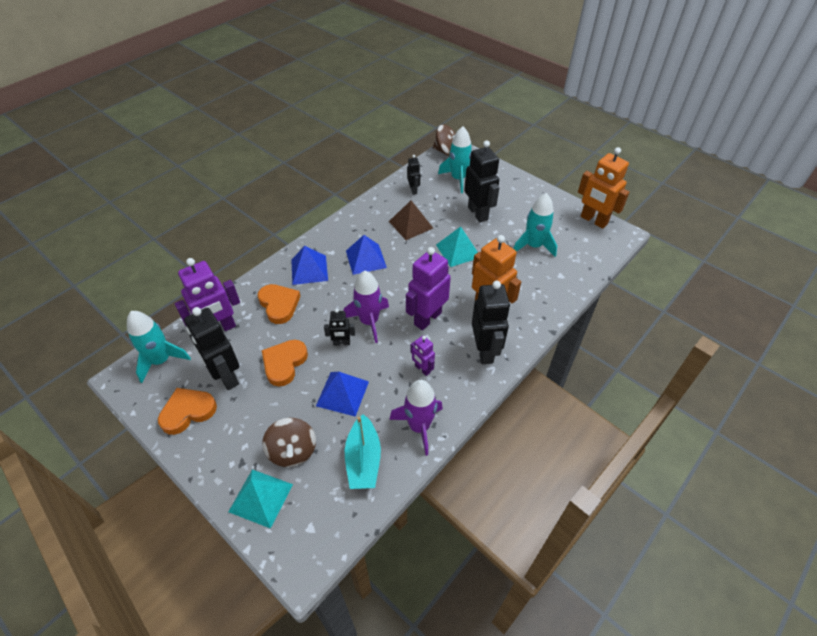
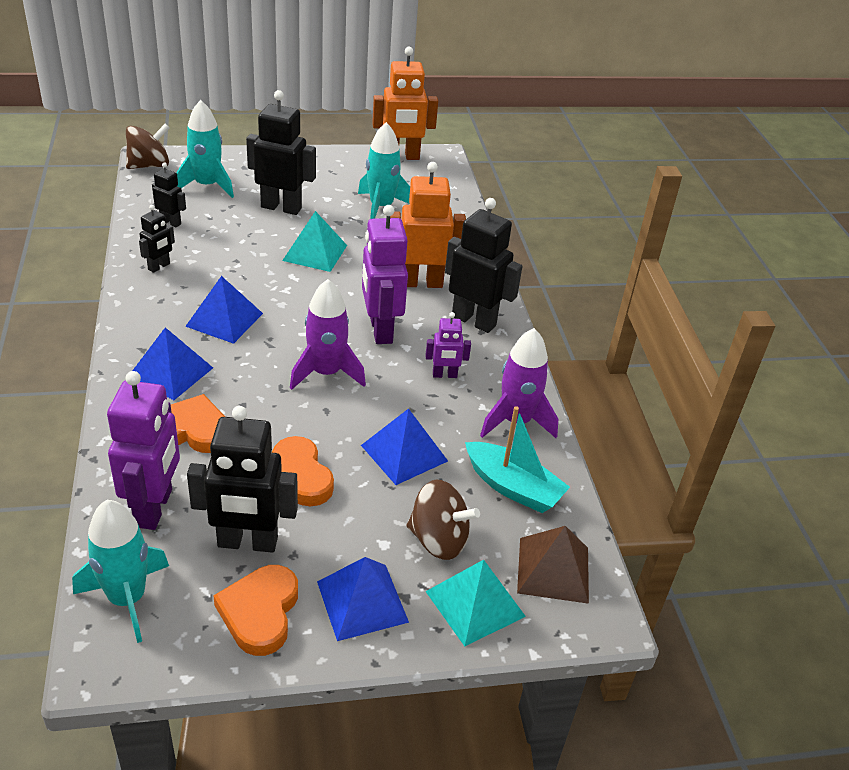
camera: 55 degrees left, 10 degrees down
black robot [324,309,355,346] -> black robot moved to [139,205,175,273]
brown pyramid [389,200,433,240] -> brown pyramid moved to [517,526,589,604]
none -> blue pyramid [317,557,409,641]

